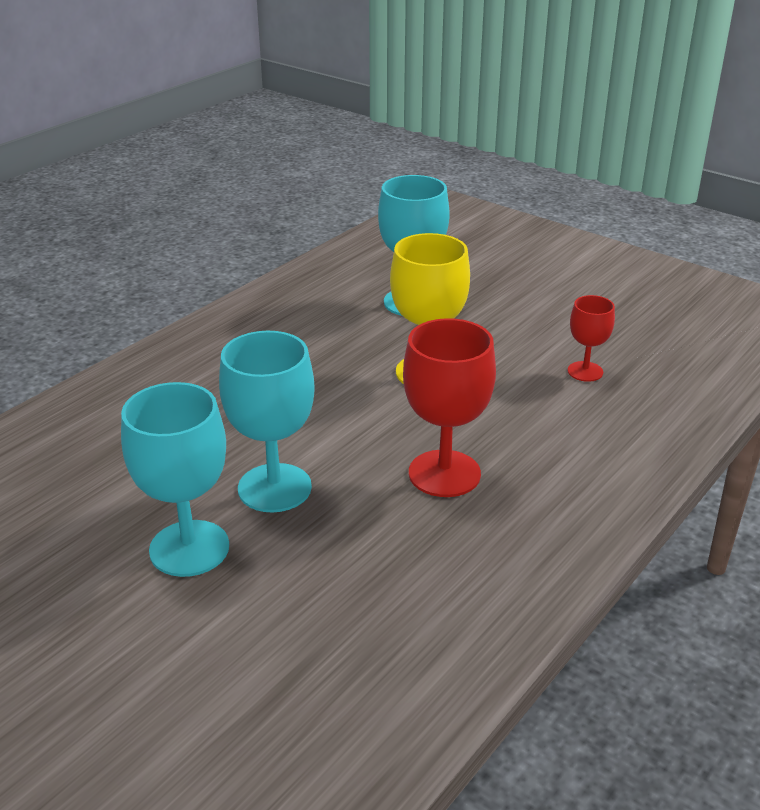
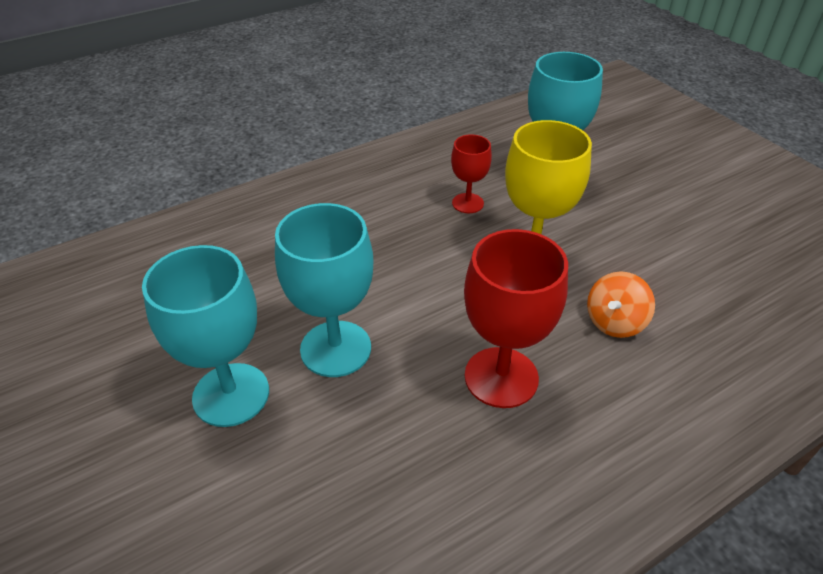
camera: 20 degrees right, 10 degrees up
red goblet [567,295,615,382] -> red goblet moved to [451,134,492,213]
none -> orange spinning top [587,271,655,338]

